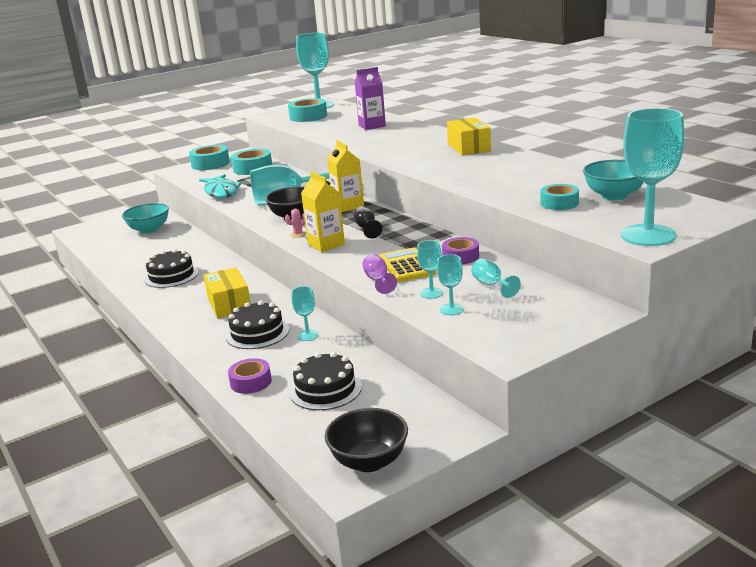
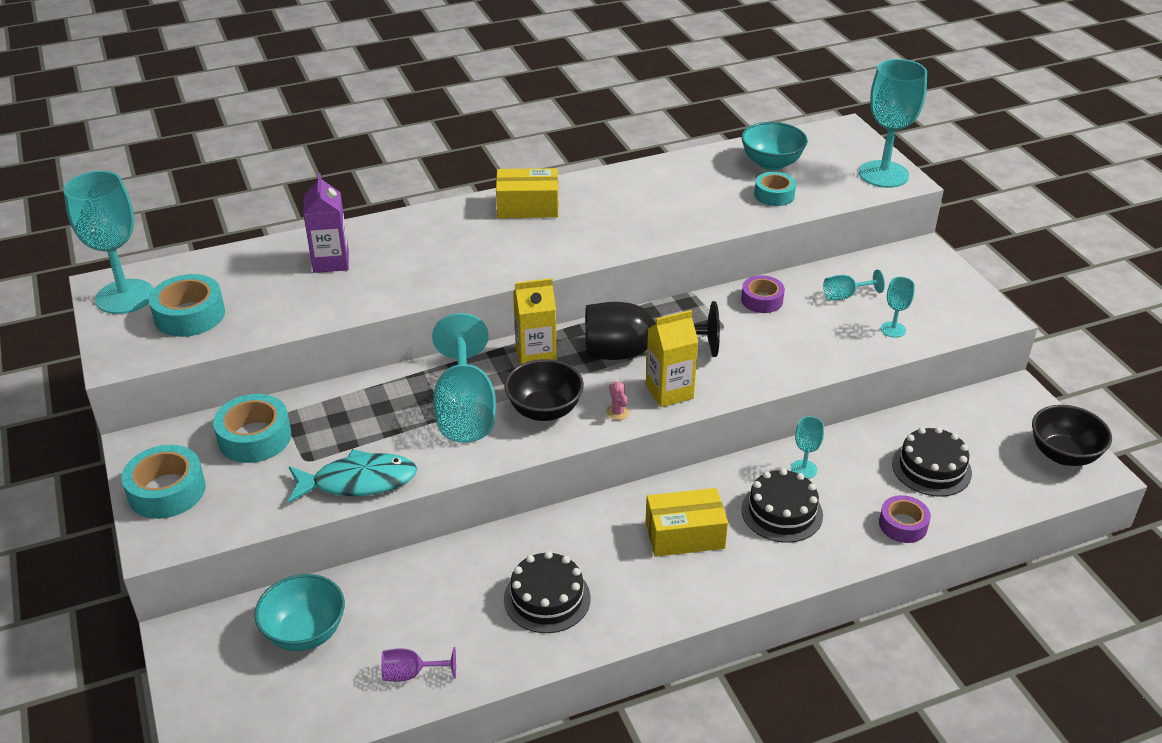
camera: 80 degrees left, 15 degrees up
black goblet [354,206,382,239] -> black goblet [585,301,720,360], size x2.18
purple goblet [362,254,397,294] -> purple goblet moved to [381,647,456,682]
yellow calculator [380,248,436,282] -> none
turquoise goblet [417,240,443,299] -> none

